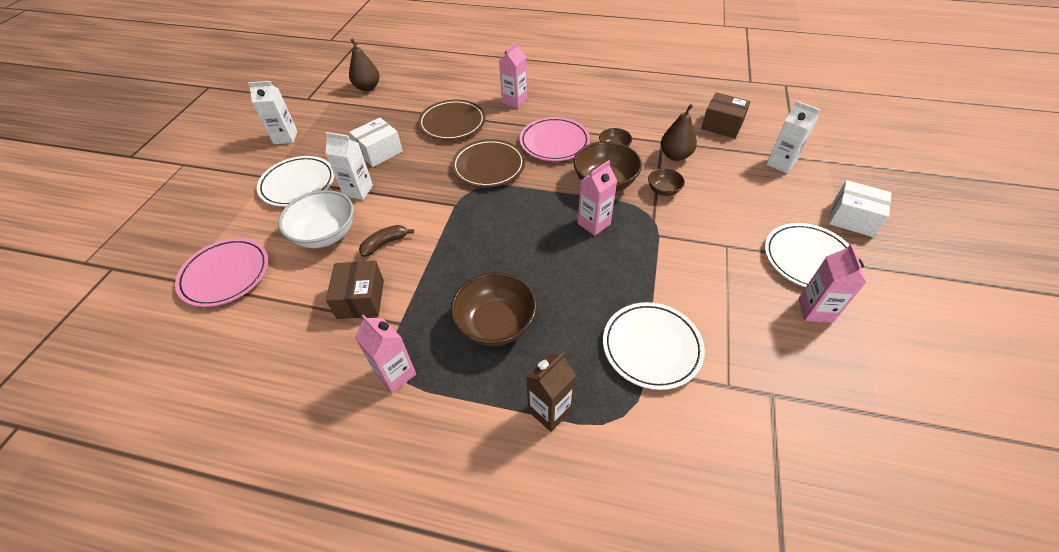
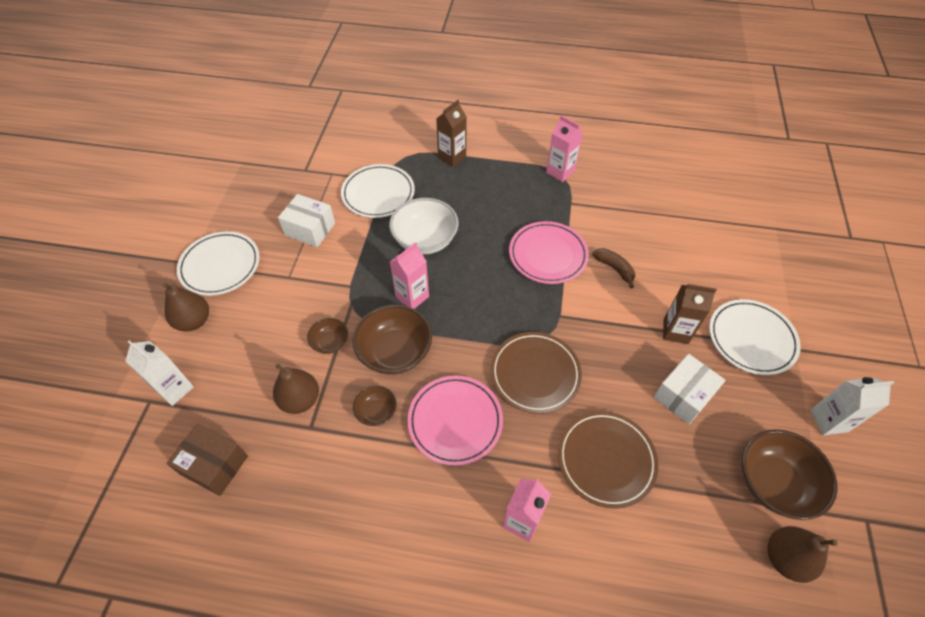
camera: 175 degrees right, 5 degrees up
pink plate [175,238,268,307] -> pink plate moved to [509,221,589,284]
white bowl [278,190,354,248] -> white bowl moved to [389,198,459,254]
white carton [325,132,373,200] -> brown carton [663,284,717,344]
brown box [326,261,384,319] -> none
brown banana [359,225,414,257] -> brown banana turned 90 degrees counterclockwise [592,248,635,288]
brown bowl [450,272,537,346] -> brown bowl moved to [742,429,838,520]
pink carton [798,244,867,323] -> none
white box [829,180,892,237] -> white box moved to [278,194,335,247]
none -> brown pear [162,283,209,331]

